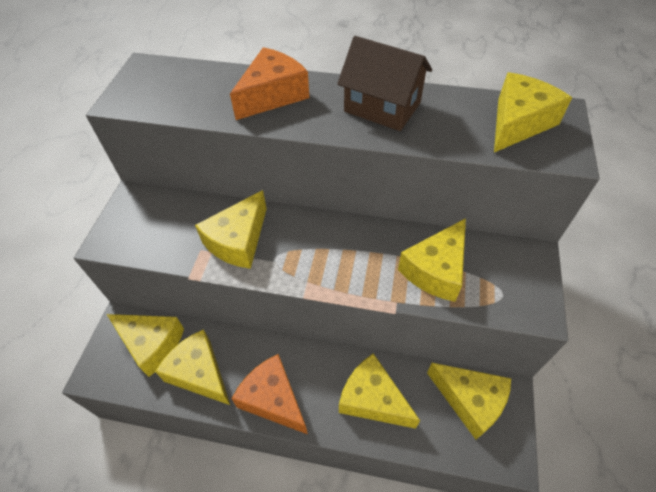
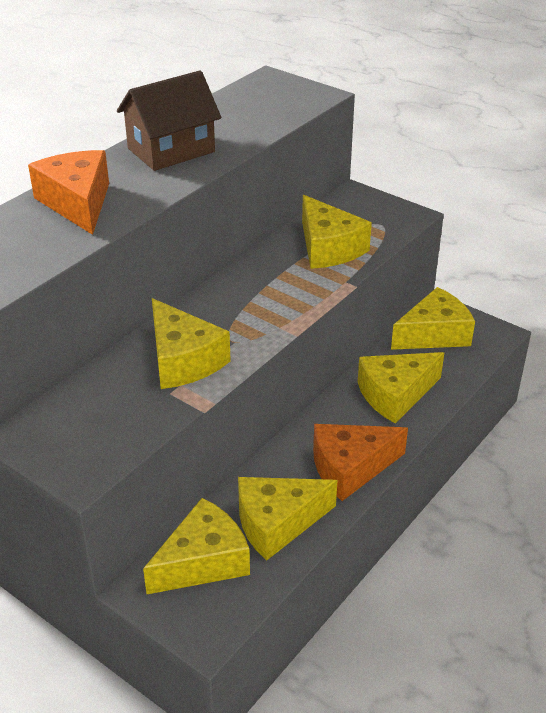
camera: 65 degrees left, 15 degrees down
yellow cheese [494,72,572,152] -> none

